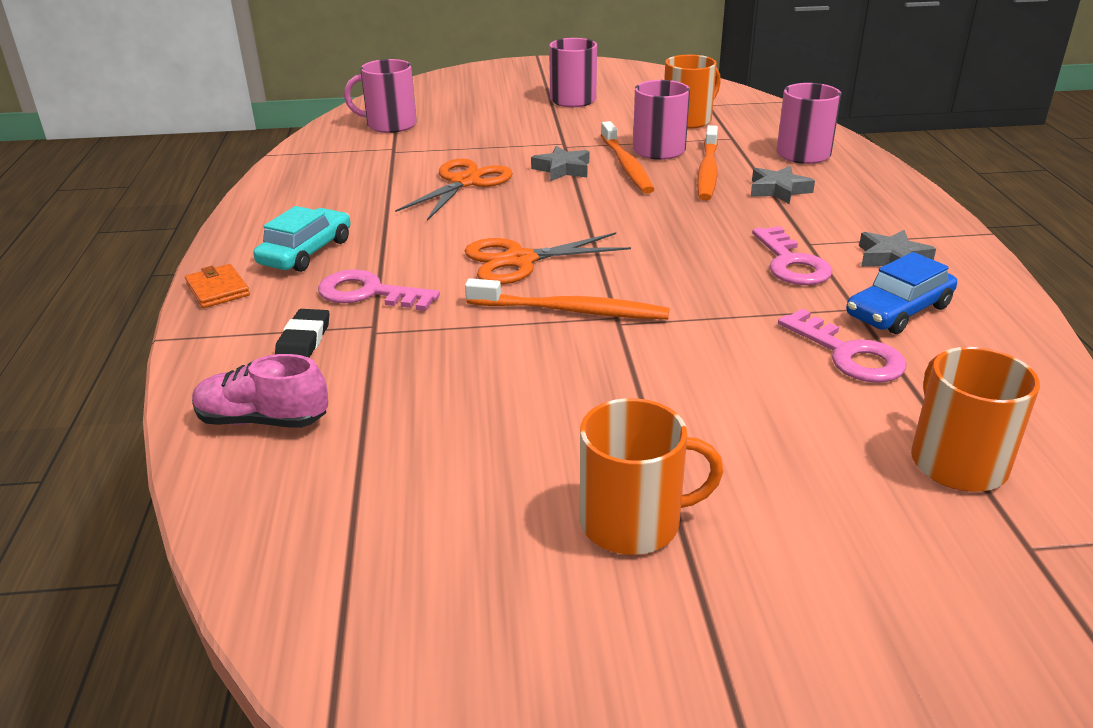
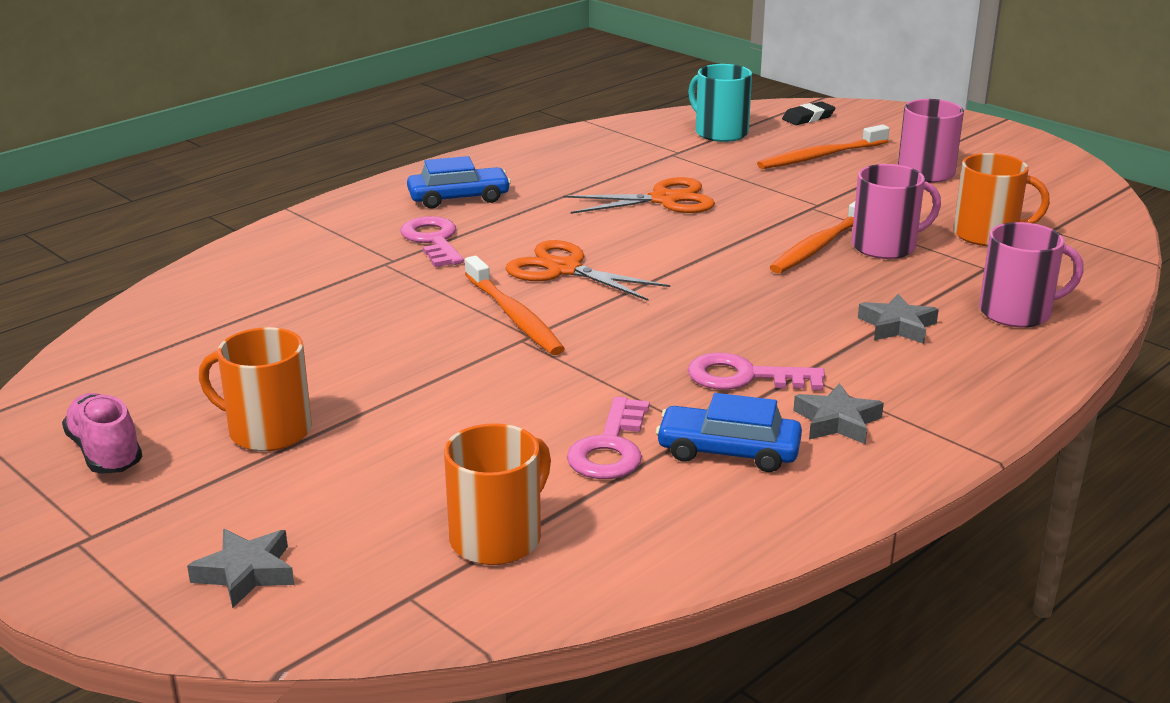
camera: 50 degrees right, 5 degrees down
orange wallet [185,264,250,308] -> none
pink shoe [192,354,328,428] -> pink shoe moved to [62,393,142,474]
turquoise car [254,206,351,272] -> blue car [407,156,511,209]
black eraser [275,309,329,358] -> black eraser moved to [782,101,836,125]
pink mug [344,59,417,133] -> turquoise mug [688,64,752,142]
grey star [531,146,589,181] -> grey star moved to [187,529,294,608]
orange mug [580,398,723,555] -> orange mug turned 150 degrees clockwise [199,327,312,451]
orange toothbrush [697,125,718,201] -> orange toothbrush moved to [757,125,889,169]
pink key [752,226,833,285] -> pink key turned 60 degrees clockwise [688,353,825,390]

